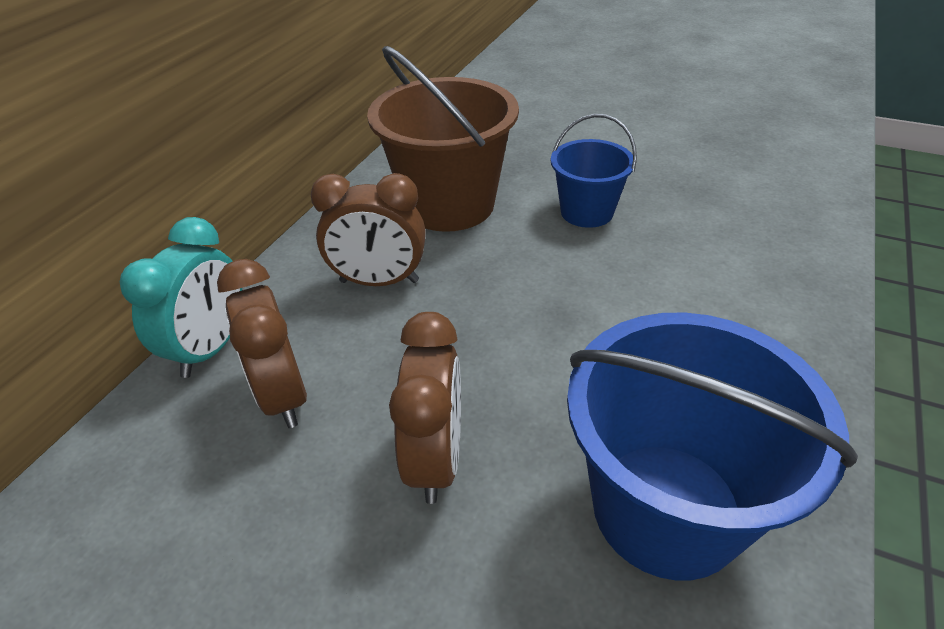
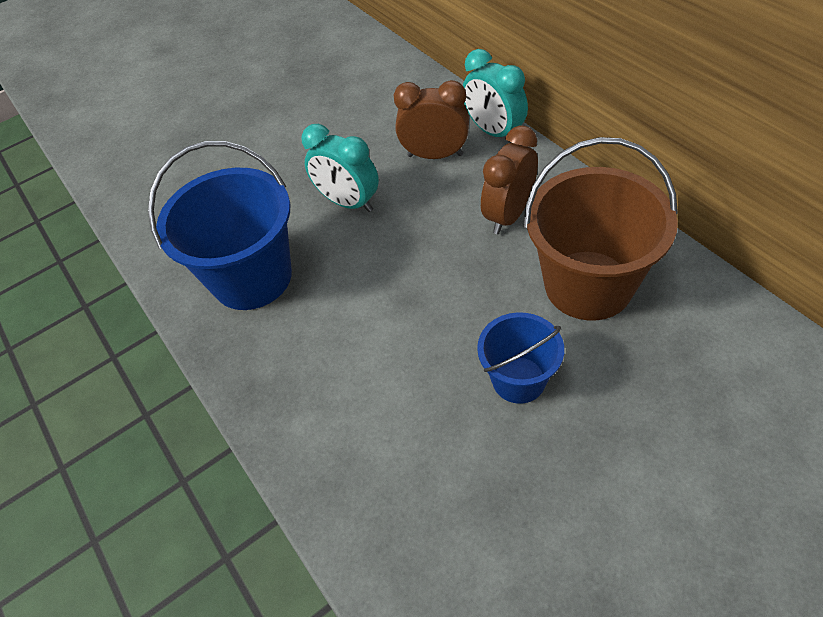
camera: 125 degrees right, 10 degrees up
brown clock [389,312,461,504] -> turquoise clock [301,124,379,212]

